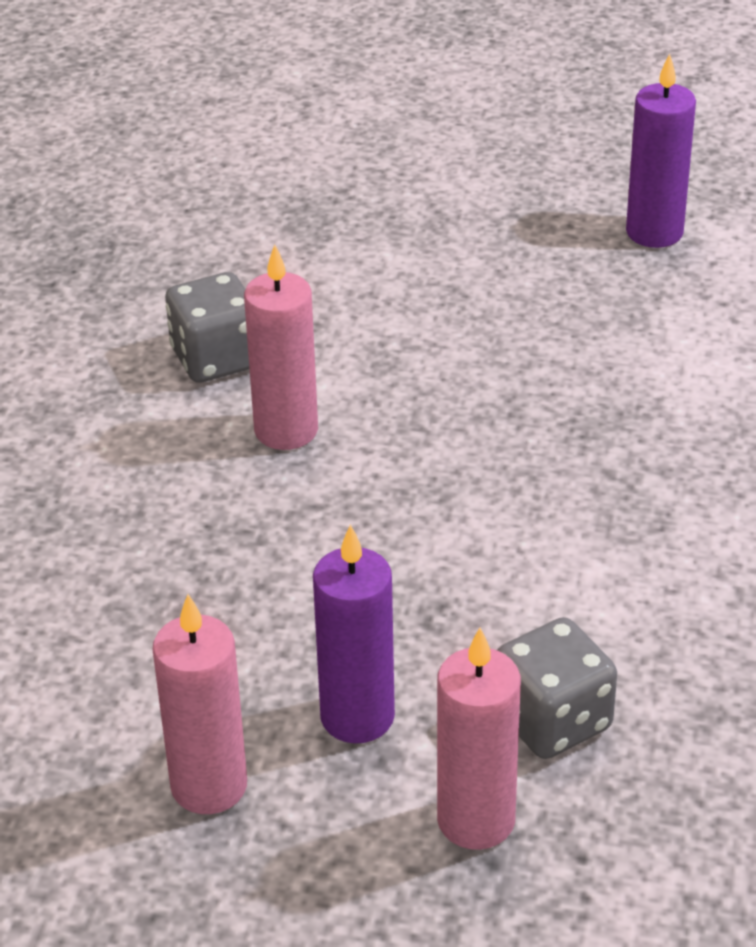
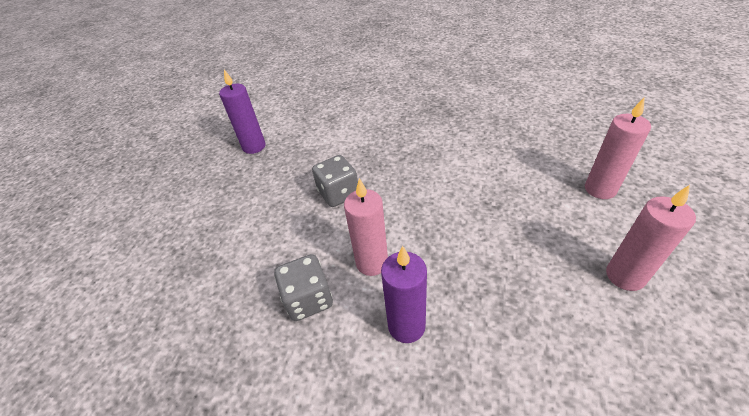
camera: 85 degrees left, 5 degrees up
purple candle [313,524,395,743] -> purple candle moved to [381,246,427,343]
grey dice [497,617,617,759] -> grey dice moved to [312,155,358,207]

